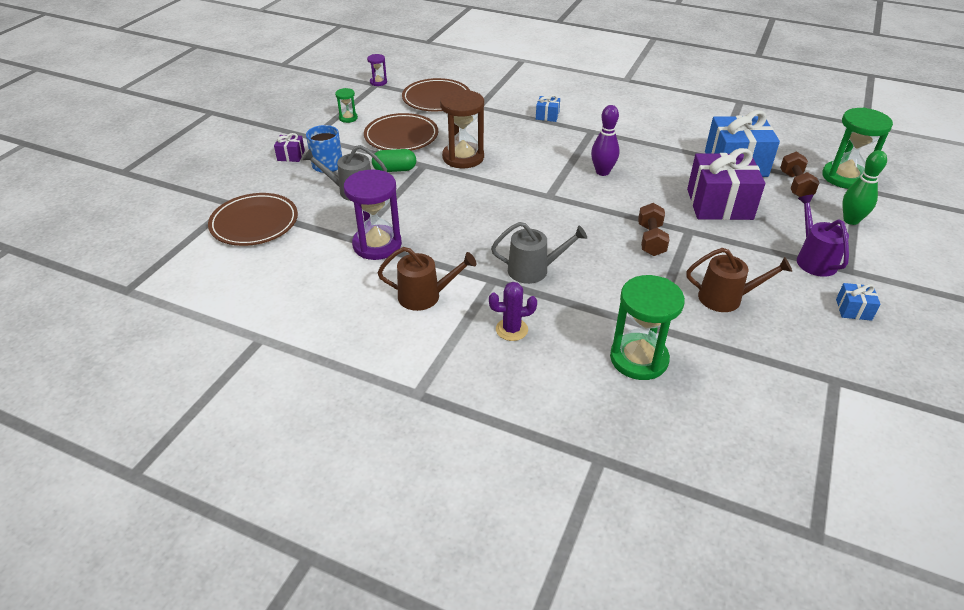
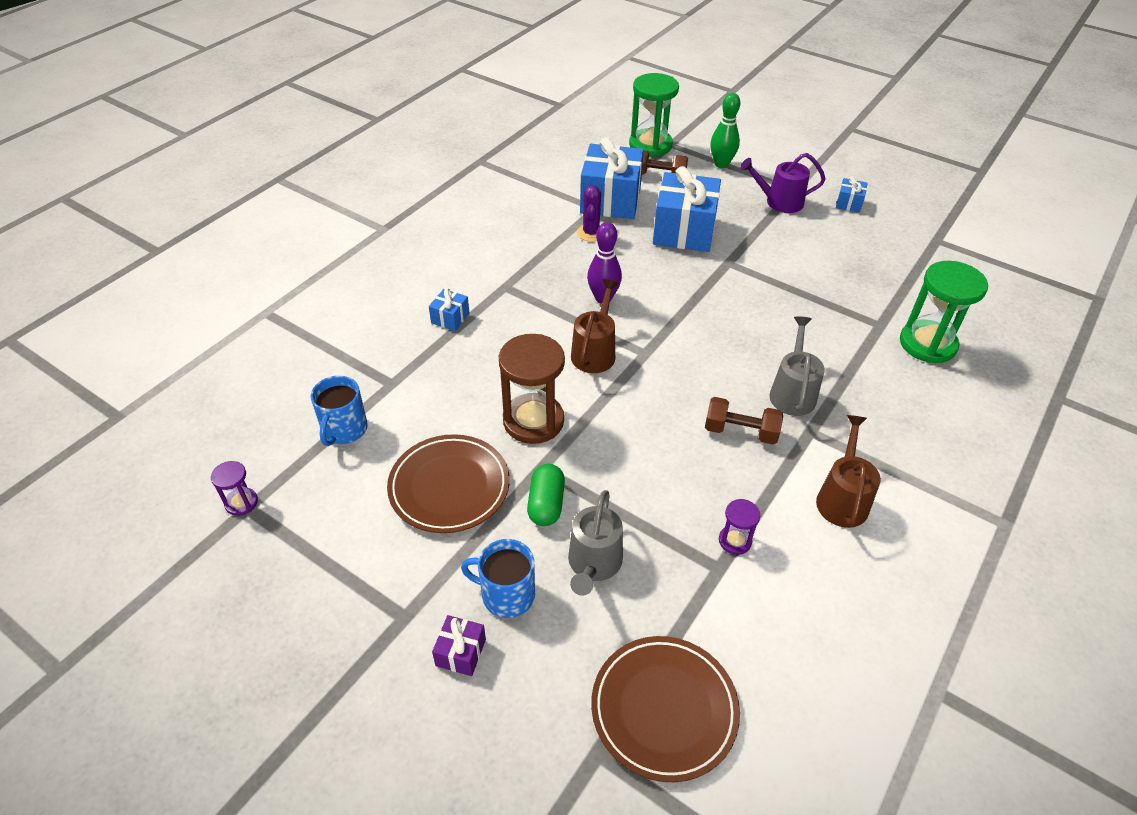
camera: 80 degrees left, 5 degrees up
green hourglass [335,88,358,123] -> none
purple hourglass [344,169,402,260] -> purple hourglass [719,499,760,555], size x0.48
brown plate [402,78,470,111] -> blue mug [311,376,368,446]
purple cactus [489,282,537,341] -> purple cactus moved to [577,186,601,242]
brown dumbbell [638,203,670,256] -> brown dumbbell moved to [705,397,783,444]
brown watering can [686,248,792,312] -> brown watering can moved to [571,279,619,373]
purple gift [687,148,765,220] -> blue gift [653,166,721,252]

